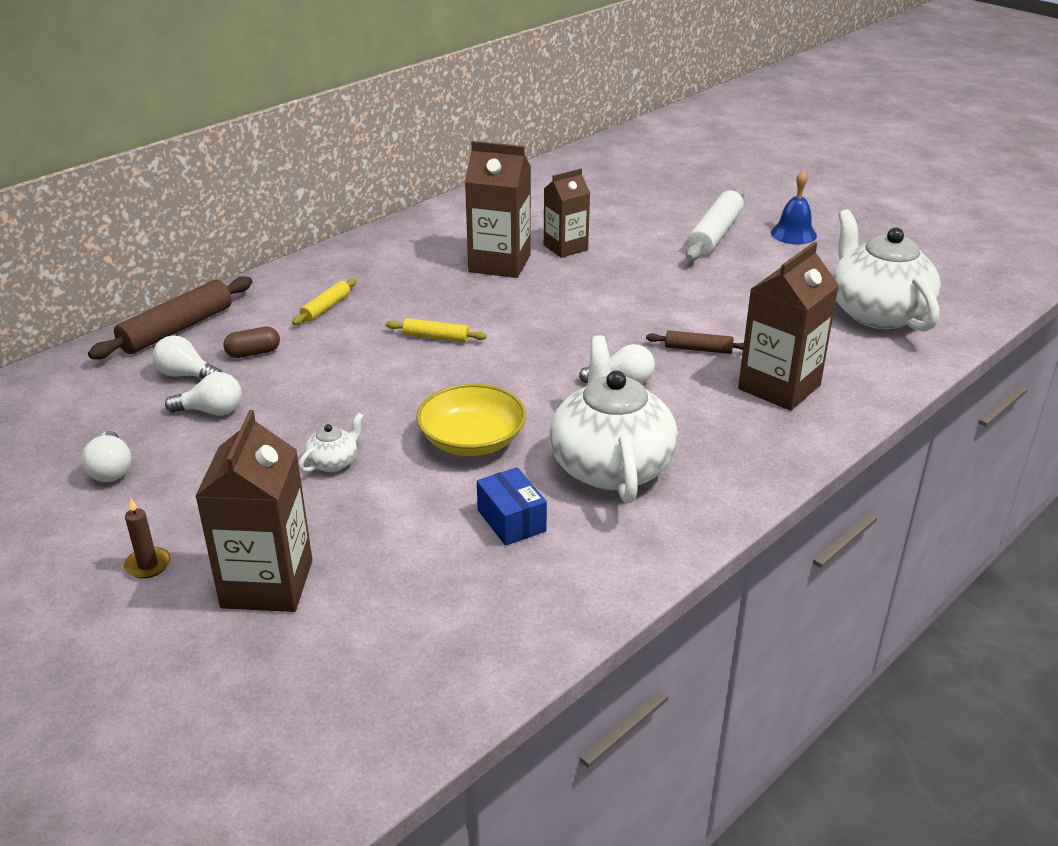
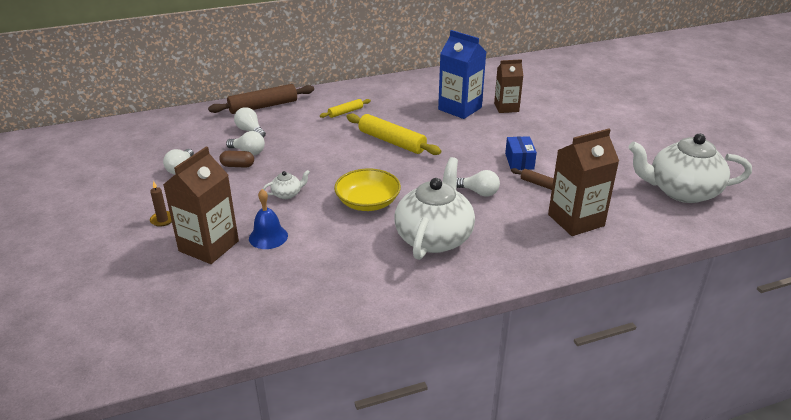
camera: 25 degrees right, 0 degrees up
brown capsule [223,327,280,358] -> brown capsule moved to [219,151,254,168]
yellow rolling pin [386,318,487,343] -> yellow rolling pin [346,113,441,155], size x1.86
brown carton [465,141,531,278] -> blue carton [438,30,486,119]
blue box [477,467,547,546] -> blue box moved to [505,136,537,170]
white rolling pin [686,187,744,261] -> none
blue bell [771,171,817,245] -> blue bell moved to [249,189,288,249]
white teapot [832,209,941,332] -> white teapot turned 90 degrees counterclockwise [628,133,752,203]

